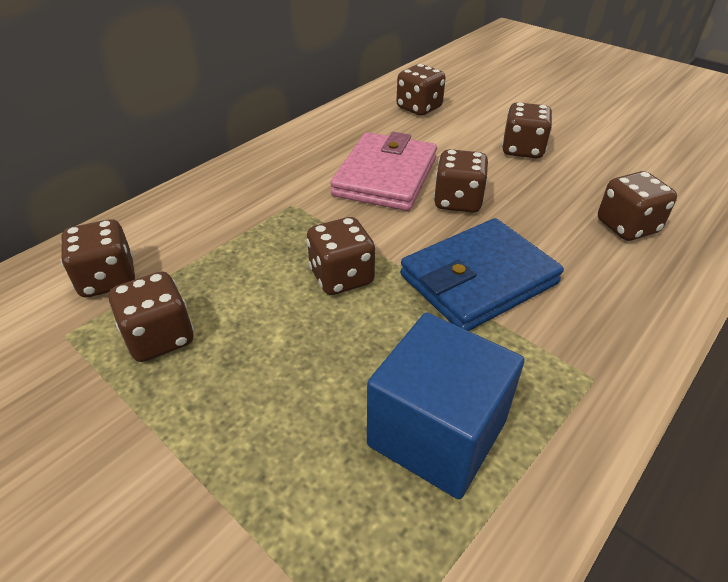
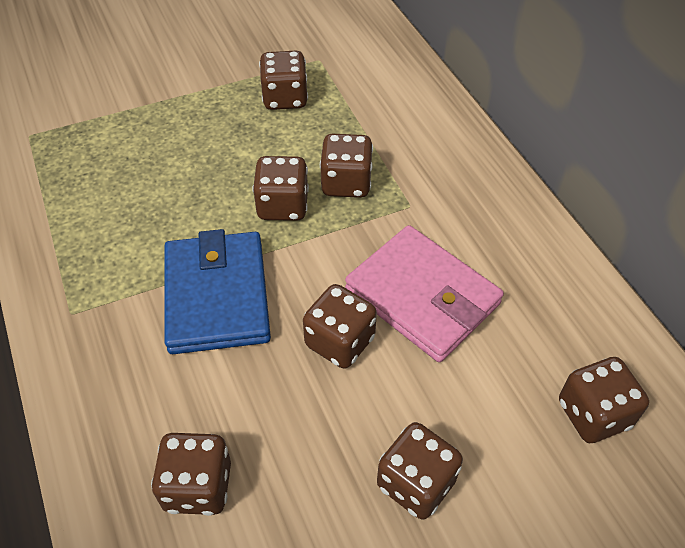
camera: 115 degrees right, 10 degrees up
brown dice [61,219,135,297] -> brown dice moved to [320,134,373,198]
blue cube [367,312,525,499] -> none

